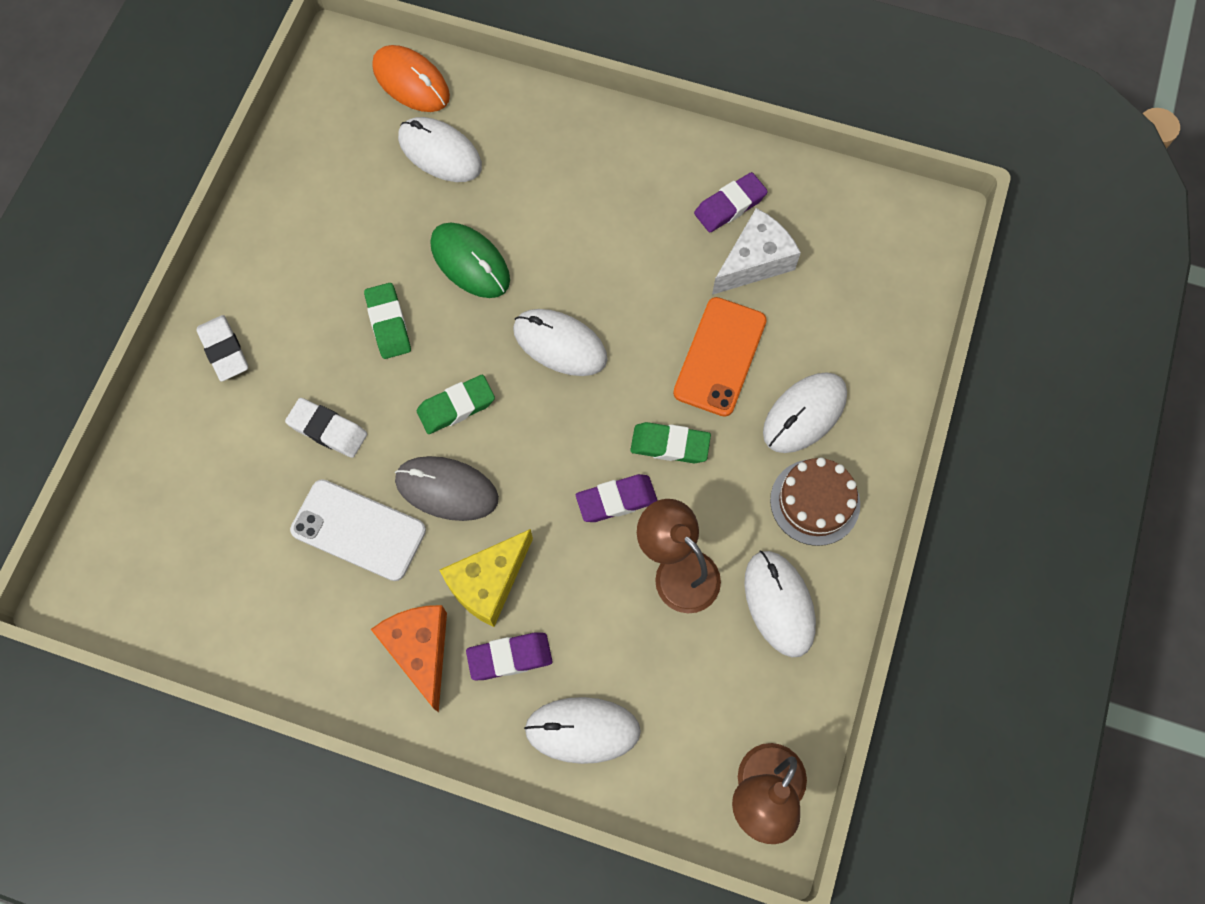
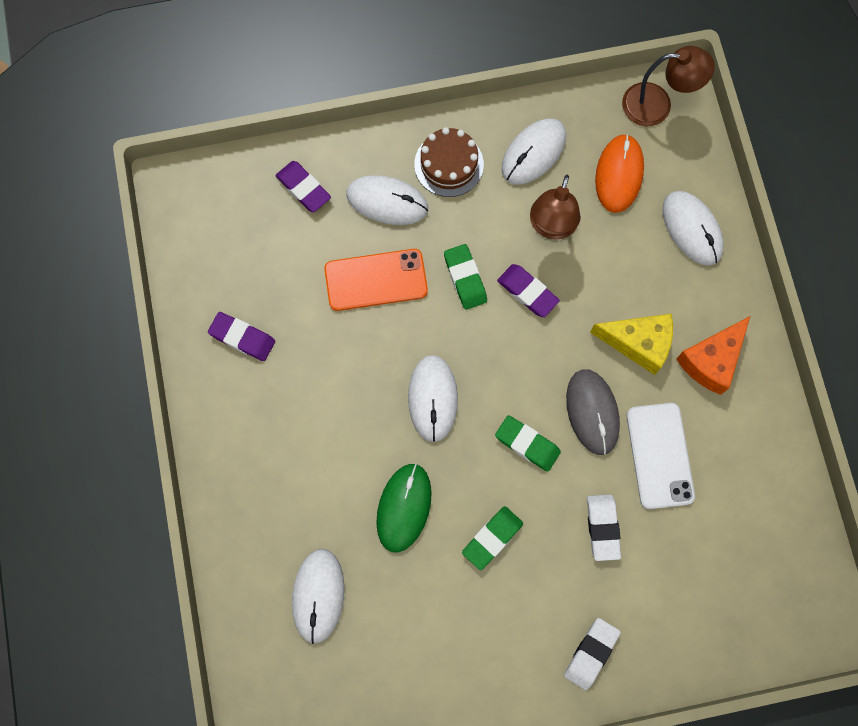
camera: 120 degrees left, 5 degrees up
orange mouse [372,45,450,112] -> orange mouse moved to [595,134,644,213]
purple eraser [466,633,552,680] -> purple eraser moved to [276,161,331,212]
white cheese [712,208,801,295] -> none

